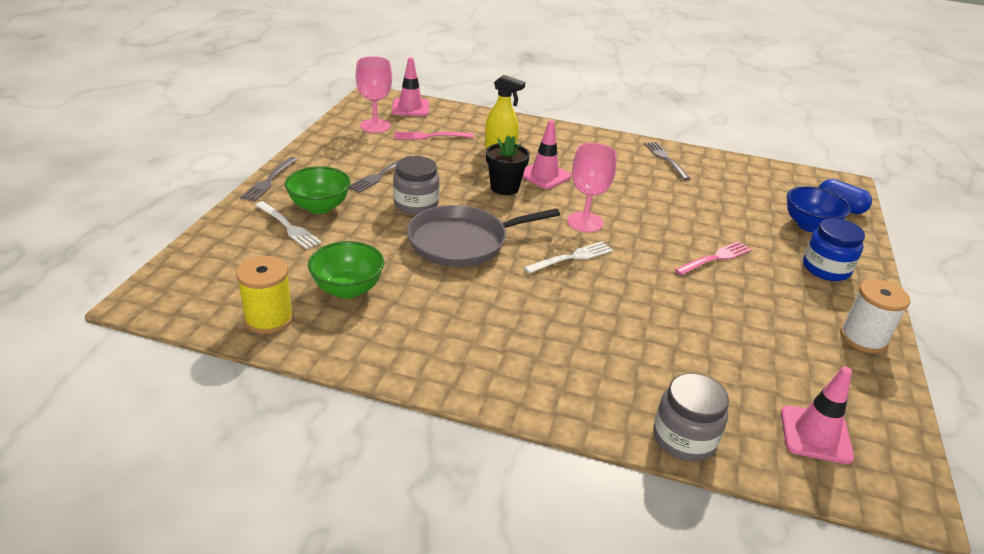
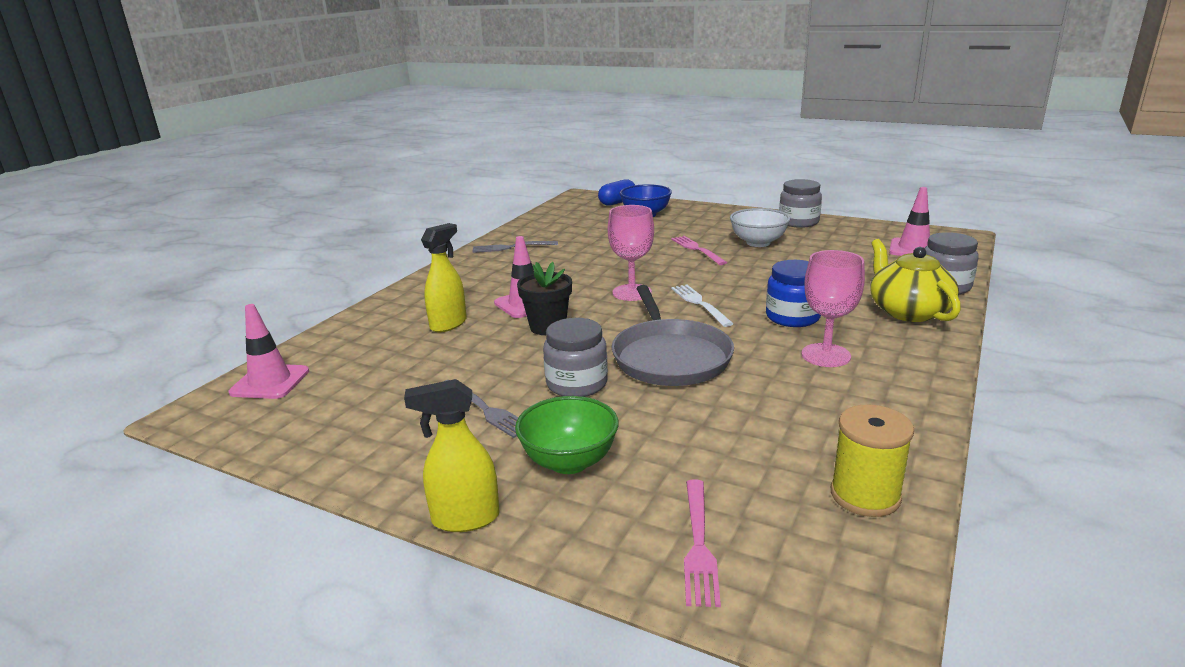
camera: 75 degrees left, 10 degrees down
grey fork [240,157,298,202] -> yellow spray bottle [404,379,500,532]
white fork [255,201,322,249] -> none
green bowl [308,241,384,299] -> none
pink goblet [356,56,392,133] -> pink goblet moved to [801,250,865,367]
pink fork [395,132,474,140] -> pink fork moved to [684,480,721,607]
blue jar [803,218,865,281] -> blue jar moved to [766,260,821,327]
white spool [840,279,910,354] -> grey jar [779,179,822,228]
none -> white bowl [730,208,790,247]
none -> yellow teapot [870,239,961,322]

